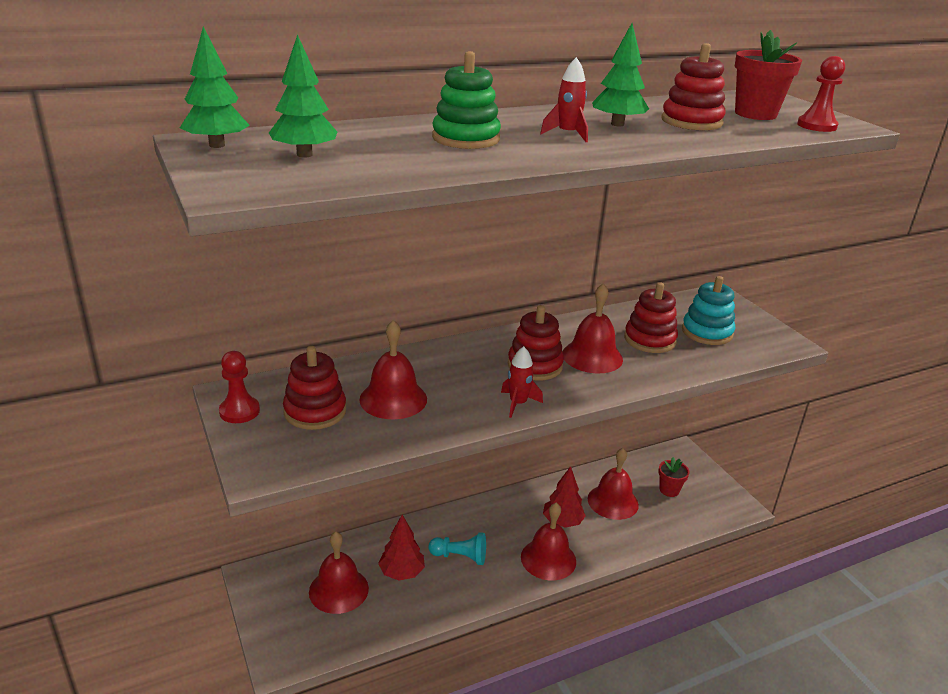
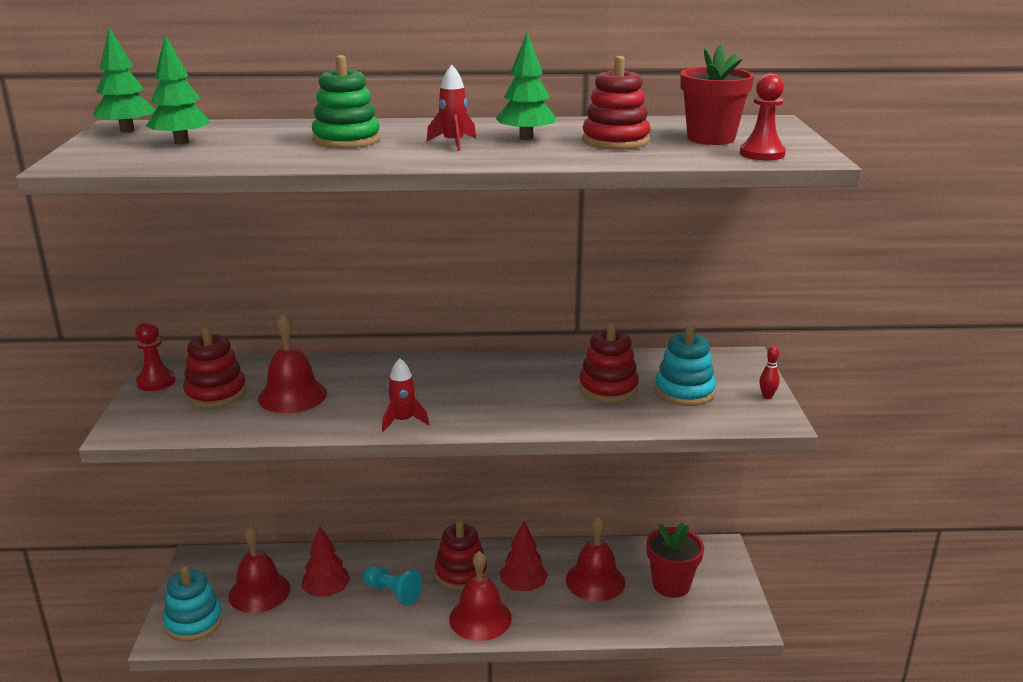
camera: 25 degrees right, 5 degrees down
red stacking toy [508,305,564,381] -> red stacking toy moved to [435,520,487,590]
red bell [563,283,623,373] -> none
red flower pot [658,457,690,497] -> red flower pot [647,522,704,598], size x1.56
none -> turquoise stacking toy [163,566,223,642]
none -> red bowling pin [759,346,780,399]

